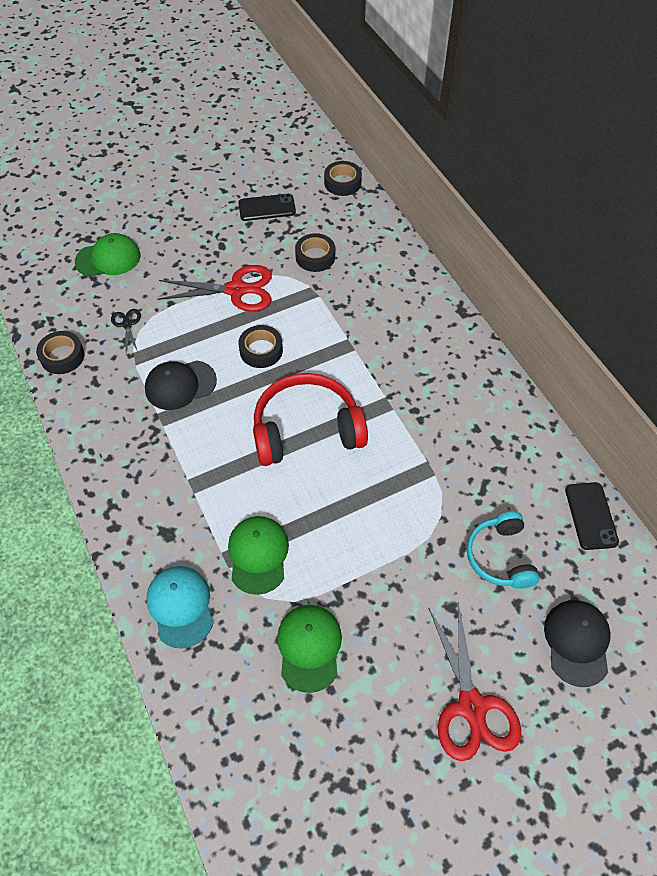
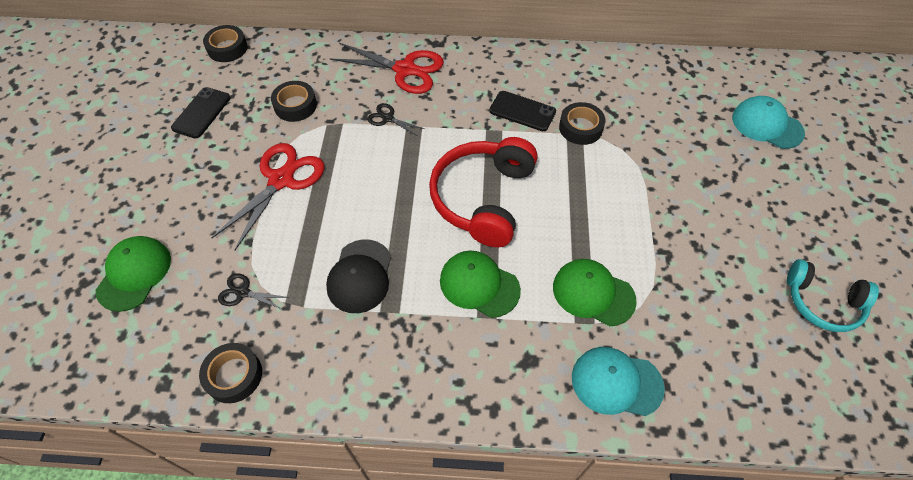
camera: 60 degrees left, 0 degrees up
black tape [238,325,283,368] -> black tape moved to [559,102,606,145]
green cap [277,605,342,693] -> green cap moved to [440,250,521,318]
red scissors [429,602,521,761] -> red scissors moved to [330,43,444,94]
turquoise headphones [467,511,540,589] -> turquoise headphones moved to [787,259,879,332]
black cap [544,600,611,687] -> turquoise cap [732,96,805,149]
black phone [565,482,619,550] -> black phone moved to [489,91,556,131]
none -> black scissors [367,103,424,136]

